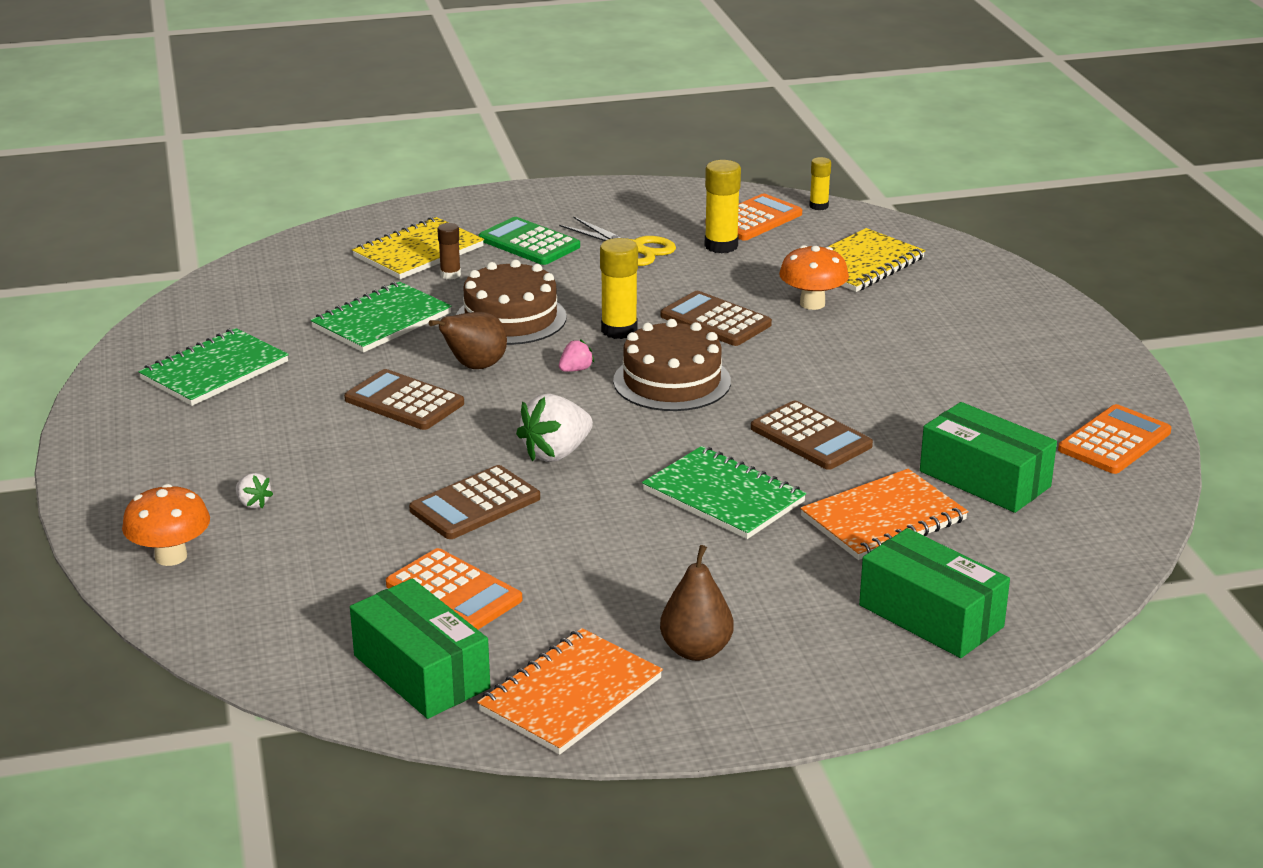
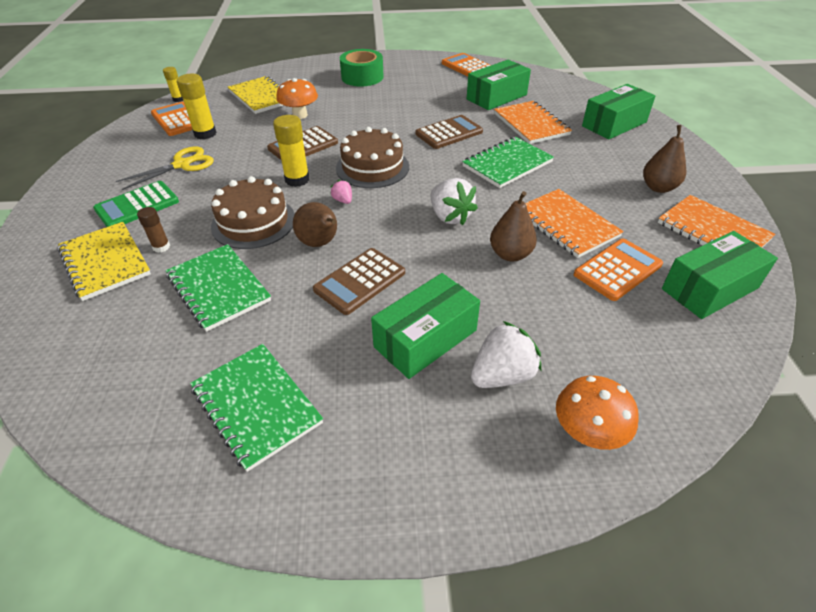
camera: 80 degrees left, 15 degrees up
white strawberry [236,473,273,508] -> white strawberry [471,321,541,388], size x2.00
brown calculator [409,465,540,539] -> brown pear [490,191,537,261]
none -> green tape [340,49,384,86]
none -> green box [371,273,480,379]
none -> orange notebook [525,189,624,258]

